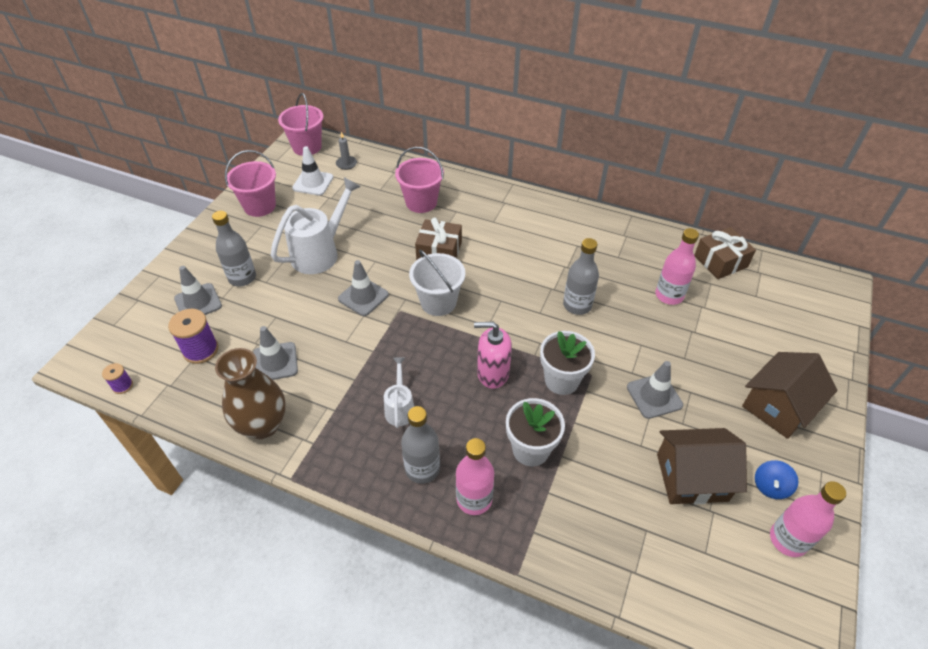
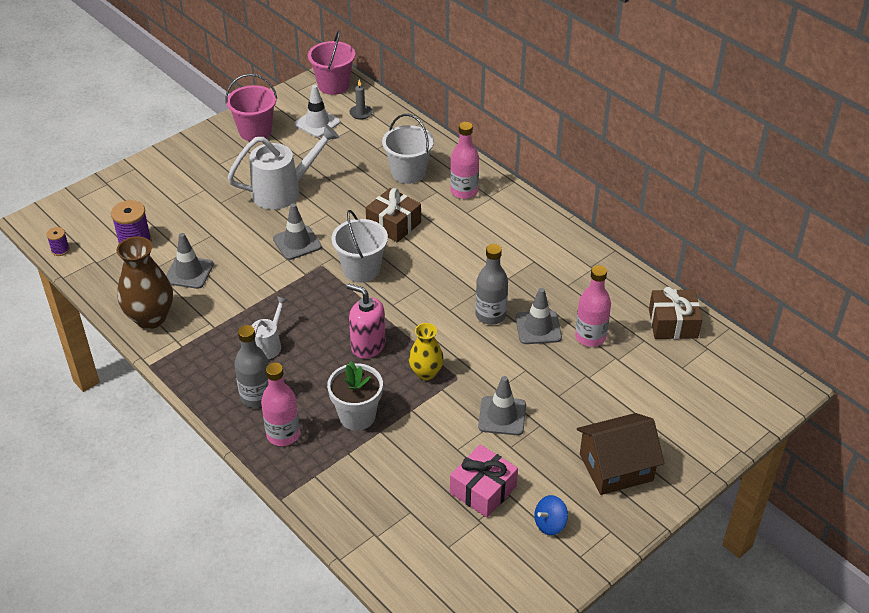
camera: 25 degrees right, 5 degrees down
grey traffic cone [174,266,222,315] -> grey traffic cone moved to [515,288,562,344]
grey bottle [212,211,256,286] -> none
pink bucket [395,147,444,213] -> white bucket [382,114,434,184]
white flower pot [540,331,595,395] -> yellow vase [409,323,444,380]
brown house [657,428,747,504] -> pink gift [450,444,518,517]
pink bottle [770,481,846,557] -> pink bottle moved to [450,122,479,199]

